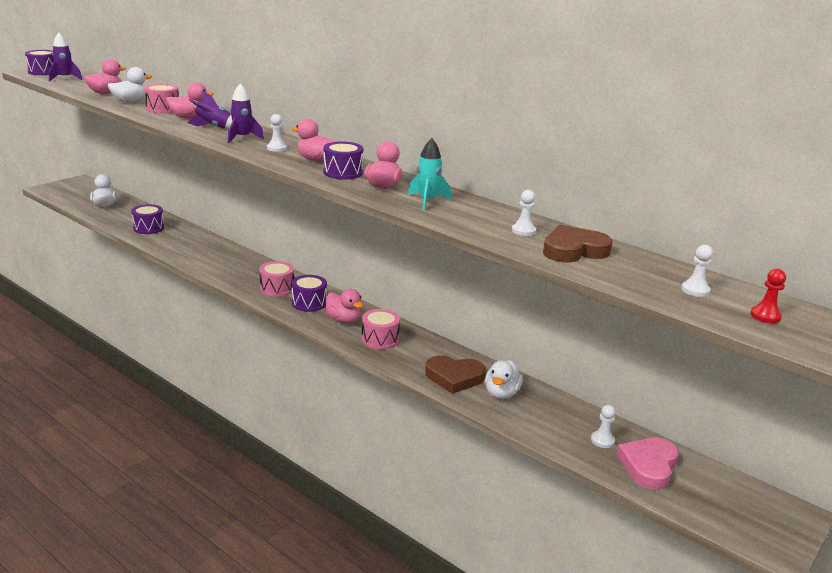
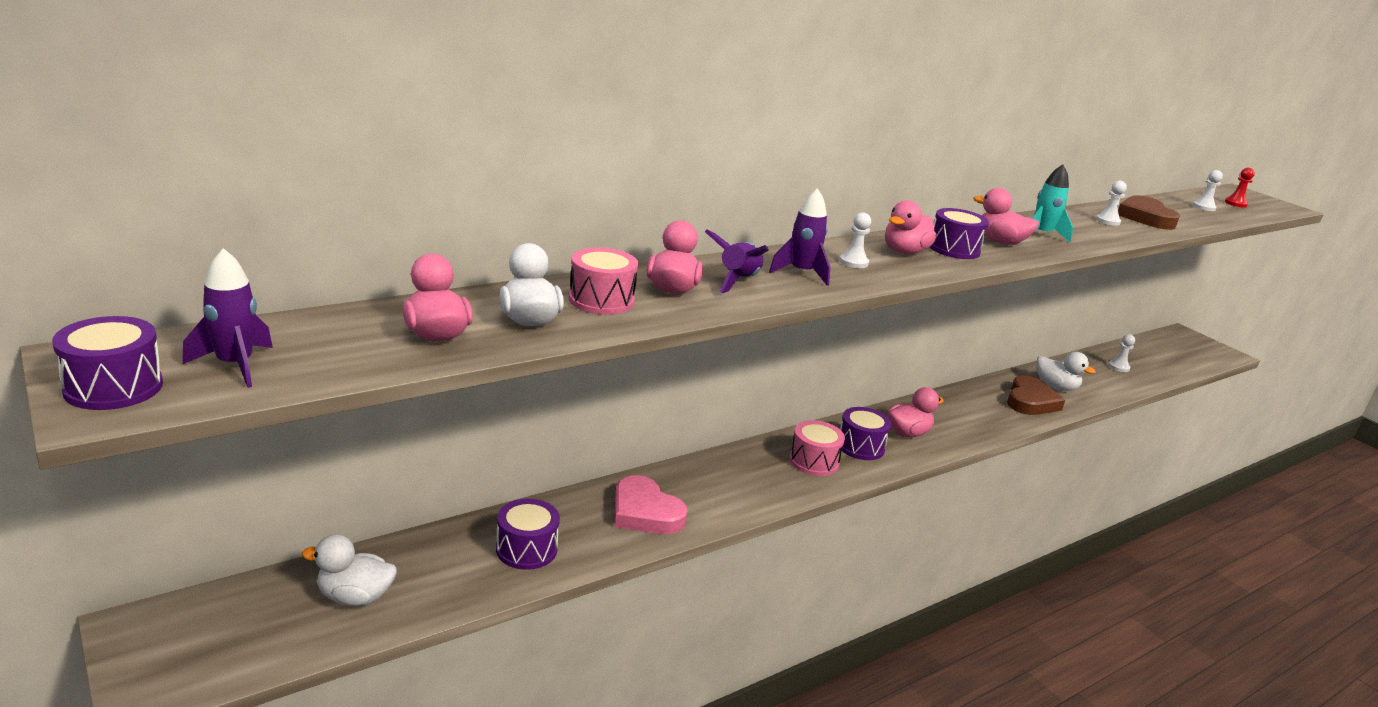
camera: 75 degrees left, 0 degrees up
pink drum [362,309,400,350] -> none
pink heart [616,438,679,490] -> pink heart moved to [615,475,688,534]

